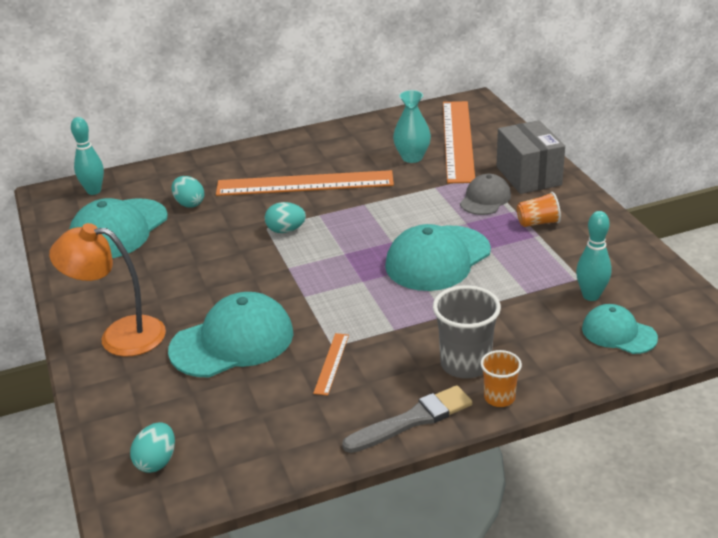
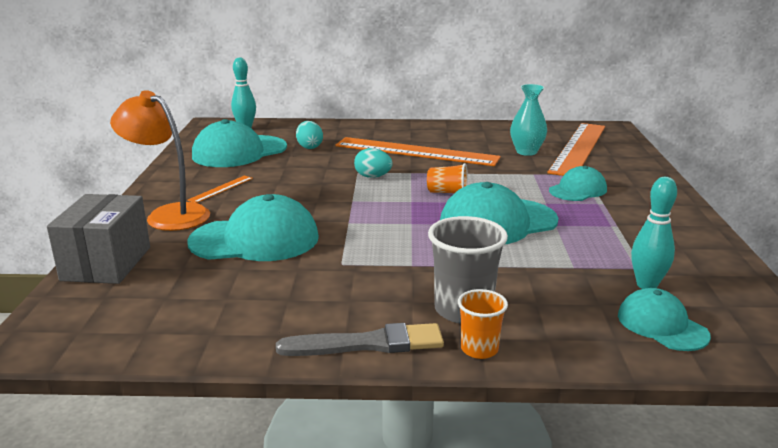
camera: 20 degrees right, 10 degrees down
turquoise egg [130,422,175,473] -> none
orange ruler [313,333,349,395] -> orange ruler moved to [187,175,253,203]
grey cap [460,174,511,215] -> turquoise cap [549,166,607,201]
grey box [497,120,565,194] -> grey box moved to [47,194,150,284]
orange cup [517,192,561,227] -> orange cup moved to [427,163,468,193]

